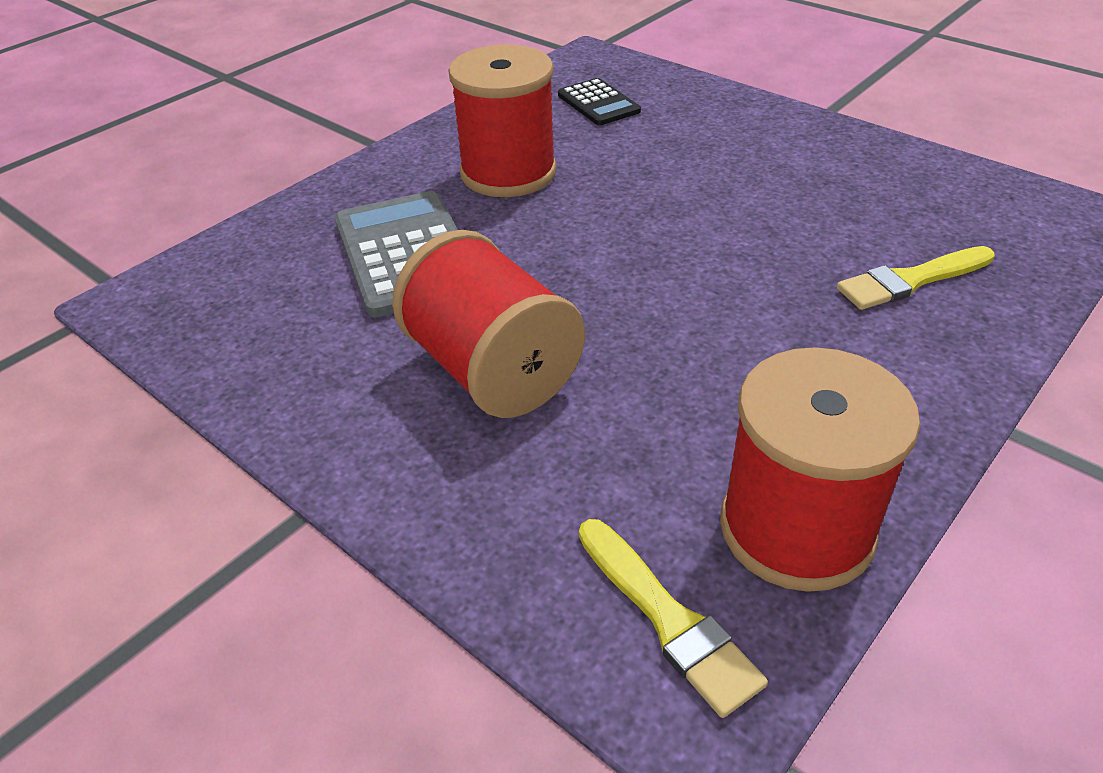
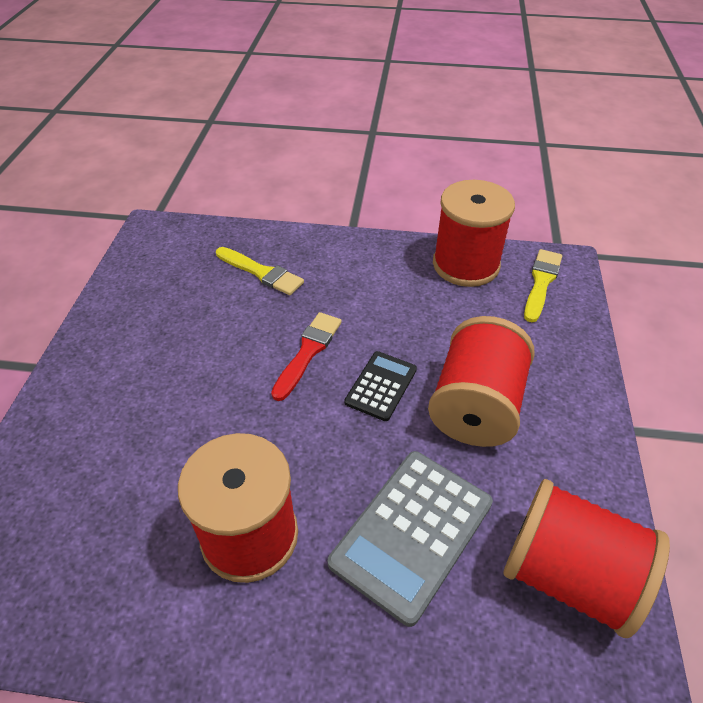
camera: 125 degrees left, 5 degrees up
black calculator [558,78,641,125] -> black calculator moved to [344,351,417,421]
none -> red brush [271,312,342,401]
none -> red spool [504,479,670,638]

